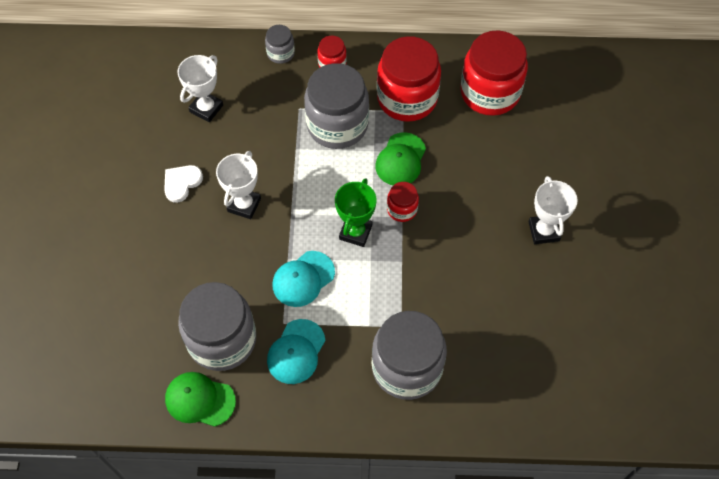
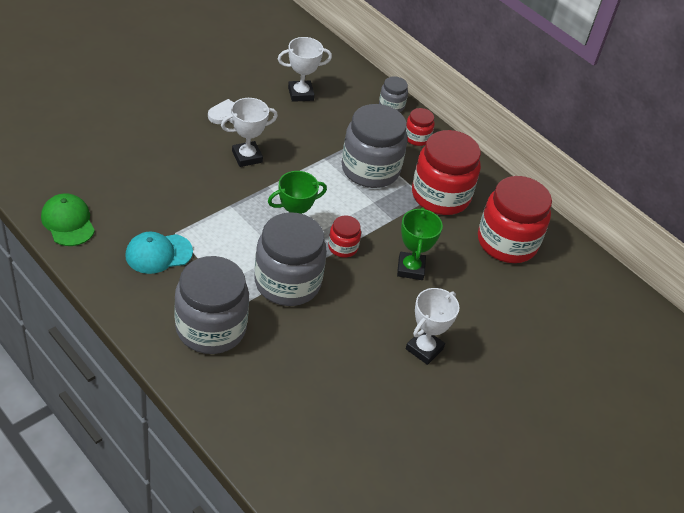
camera: 40 degrees right, 15 degrees down
grey jar [178,282,256,371] -> grey jar moved to [254,212,327,306]
turquoise cap [273,251,335,307] -> none
green cap [375,132,426,185] -> none
none -> green trophy [397,207,443,280]

